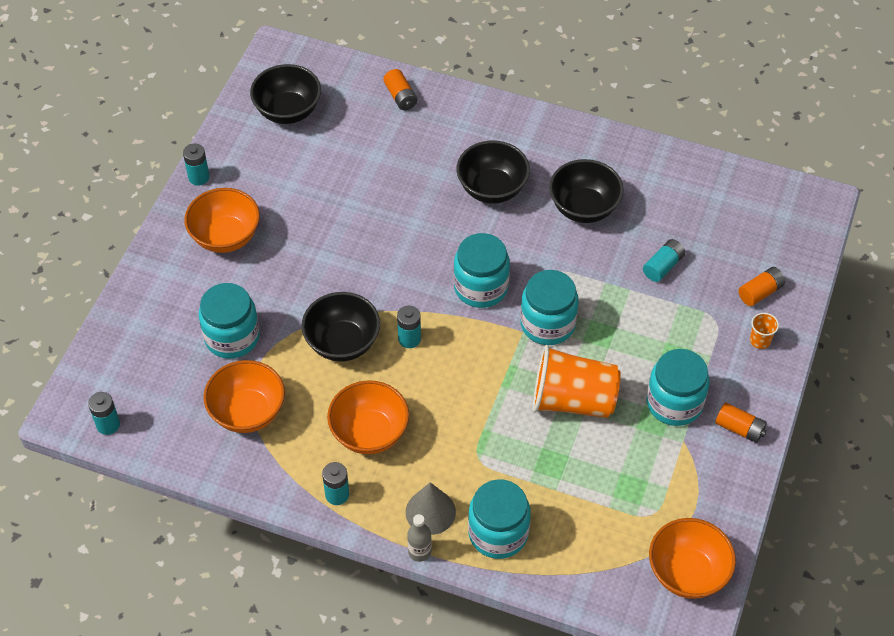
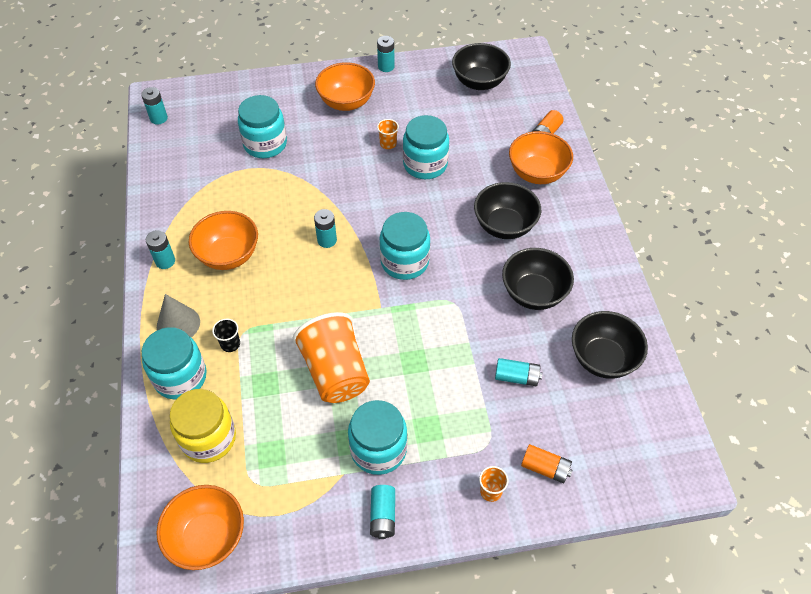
camera: 60 degrees right, 0 degrees up
orange bowl [204,360,285,433] -> orange bowl moved to [509,131,573,184]
black bowl [302,292,380,362] -> black bowl moved to [572,311,648,379]
grey bottle [407,514,432,562] -> none
turquoise jar [520,270,579,345] -> turquoise jar moved to [403,115,449,179]
orange battery [715,402,767,443] -> turquoise battery [370,485,395,539]
none -> yellow jar [170,389,236,463]
none -> black cup [212,319,240,352]
none -> orange cup [377,119,399,149]

